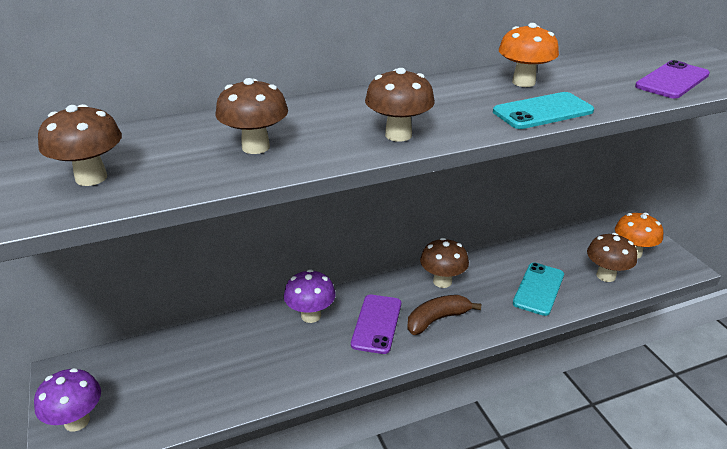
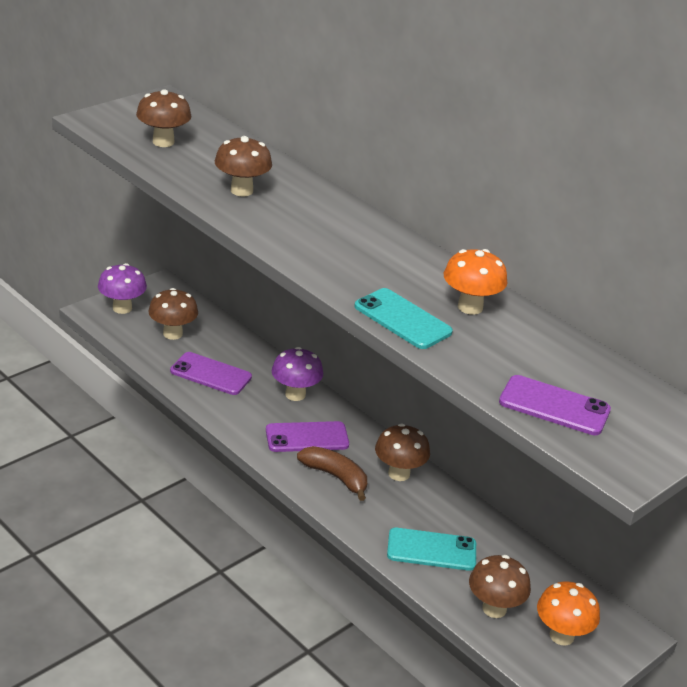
camera: 65 degrees right, 0 degrees up
brown mushroom [365,68,435,142] -> brown mushroom moved to [148,288,198,340]
none -> purple phone [170,352,252,395]

